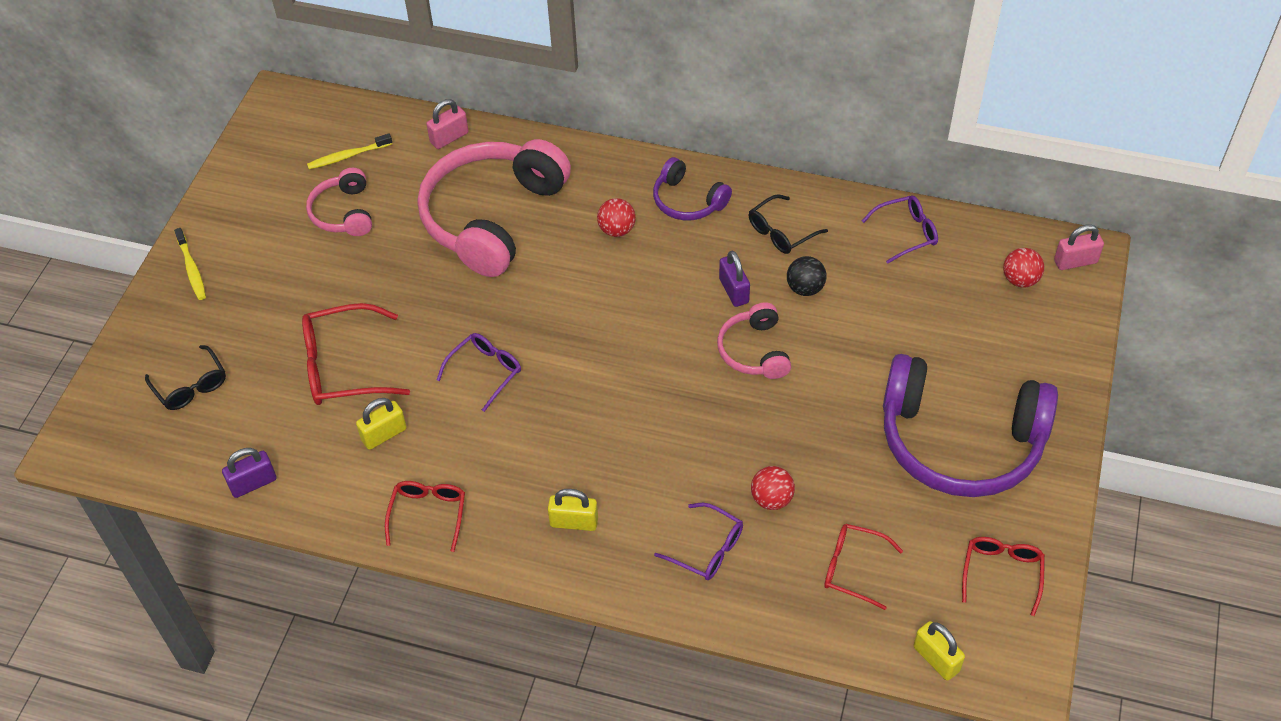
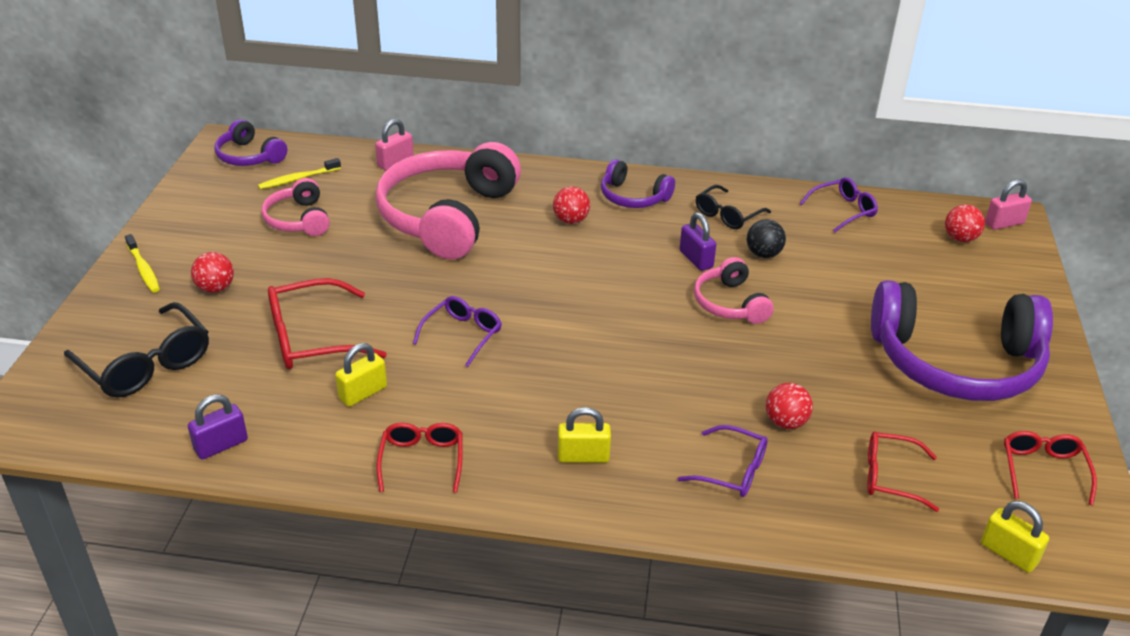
camera: 10 degrees left, 15 degrees down
black glasses [145,345,226,410] -> black glasses [64,302,209,398], size x1.60
none -> red ball [191,252,234,293]
none -> purple headphones [215,119,287,166]

